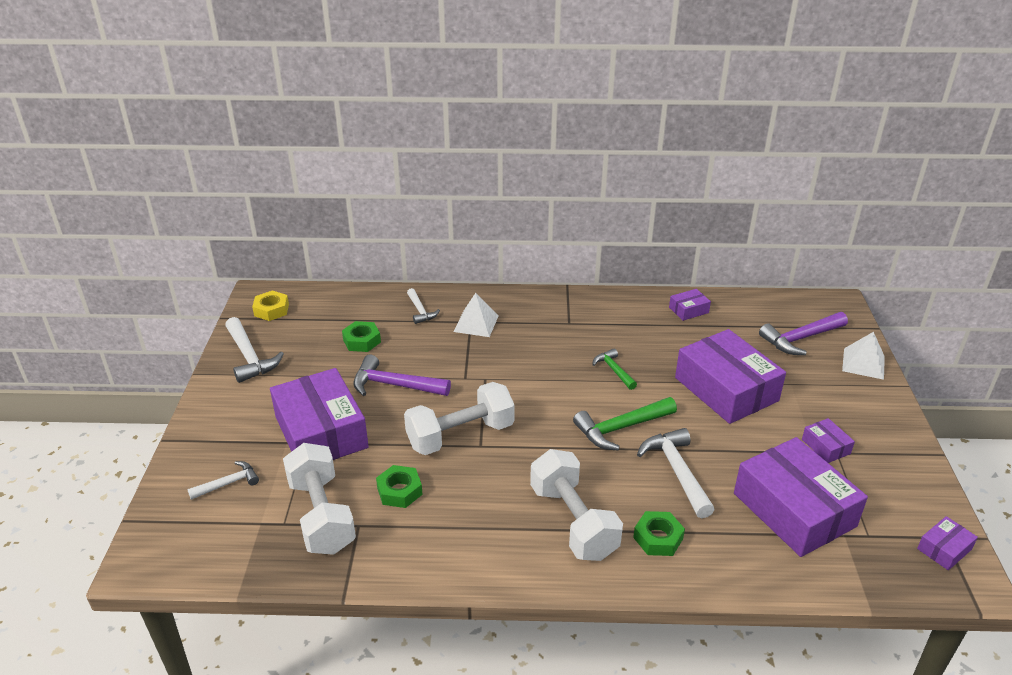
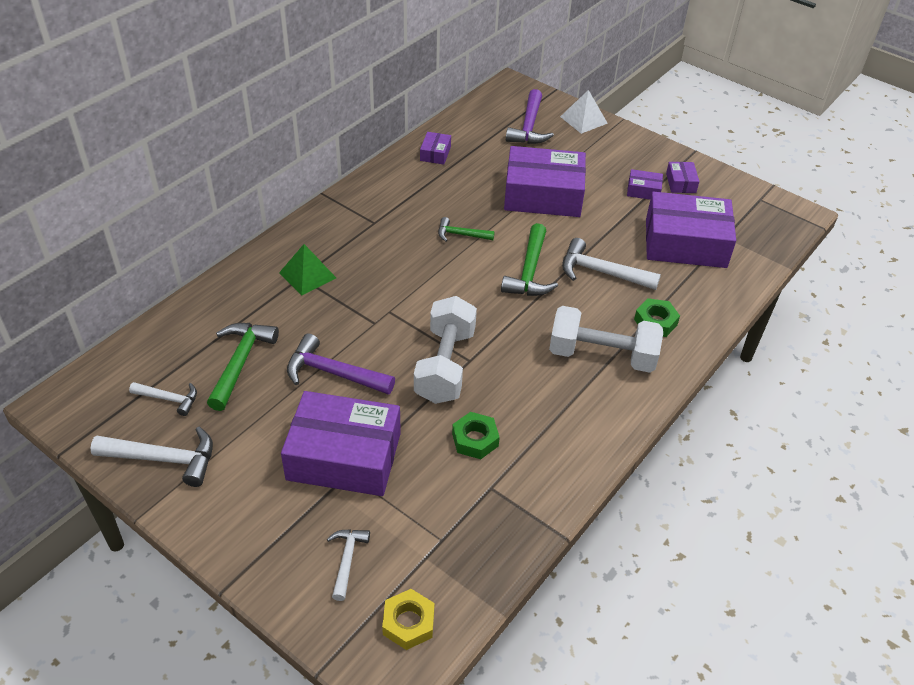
camera: 55 degrees left, 10 degrees up
yellow nut [252,290,289,321] -> yellow nut moved to [382,589,434,650]
white dumbbell [283,443,356,555] -> none
green nut [342,321,381,352] -> green hammer [207,323,279,411]
purple hammer [353,354,451,396] -> purple hammer turned 60 degrees clockwise [287,333,395,395]
white hammer [407,288,440,324] -> white hammer moved to [129,382,197,416]
white pyramid [453,293,498,337] -> green pyramid [279,244,336,296]
purple box [917,516,978,570] -> purple box moved to [666,162,699,193]

